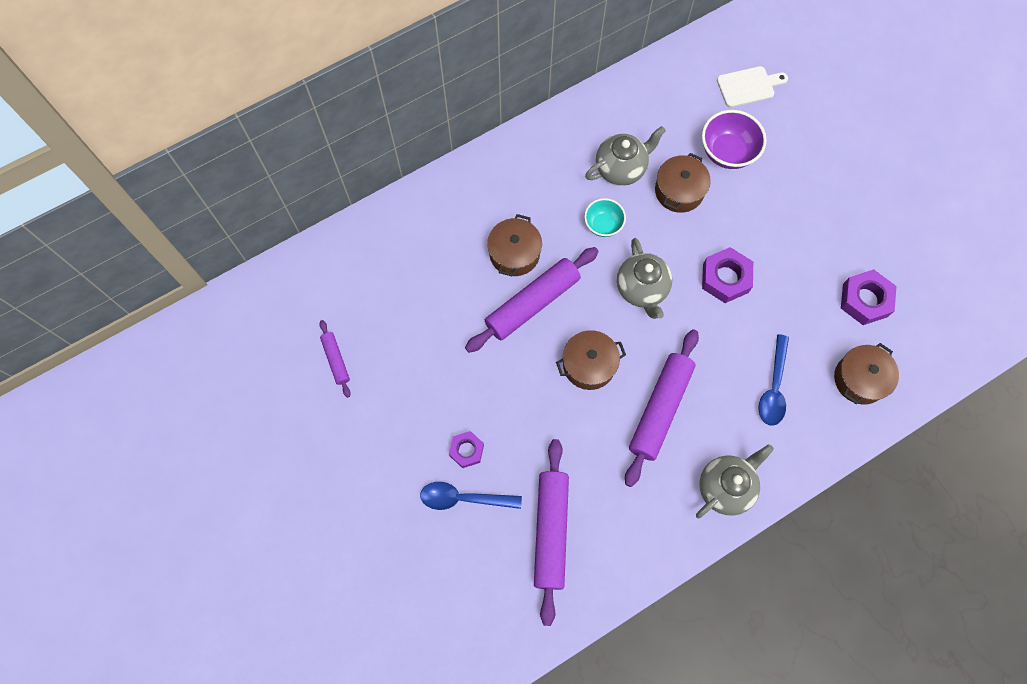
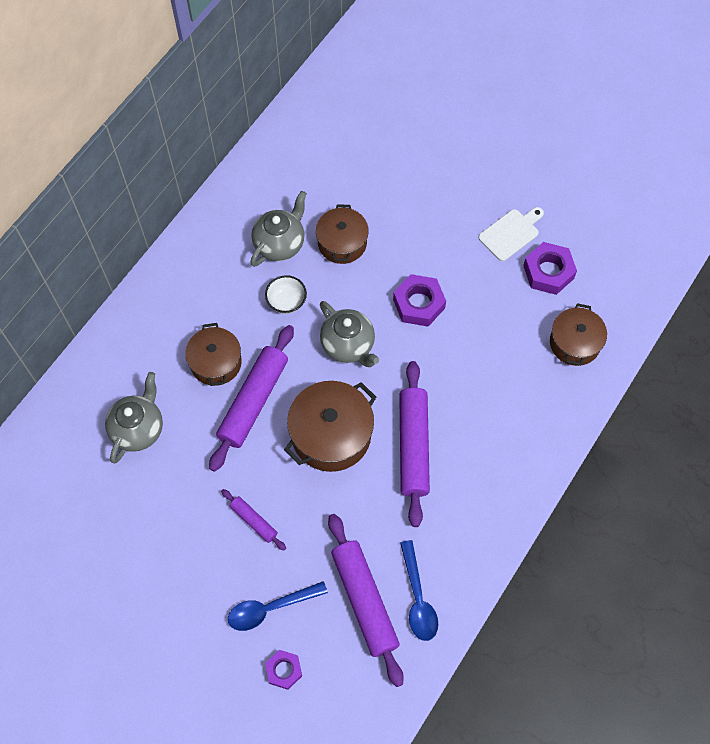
camera: 25 degrees left, 5 degrees down
purple rolling pin [319,320,351,398] -> purple rolling pin moved to [221,489,286,550]
purple nut [449,431,484,468] -> purple nut moved to [265,650,302,690]
brown pot [556,330,626,390] -> brown pot [284,381,376,472], size x1.51
turquoise bowl [584,198,626,237] -> white bowl [265,275,307,314]
grey teapot [696,444,774,518] -> grey teapot moved to [105,372,163,463]
purple bowl [702,110,767,169] -> none
white cutting board [717,66,788,107] -> white cutting board moved to [478,207,544,261]
blue spoon [758,334,789,426] -> blue spoon moved to [400,540,438,641]

